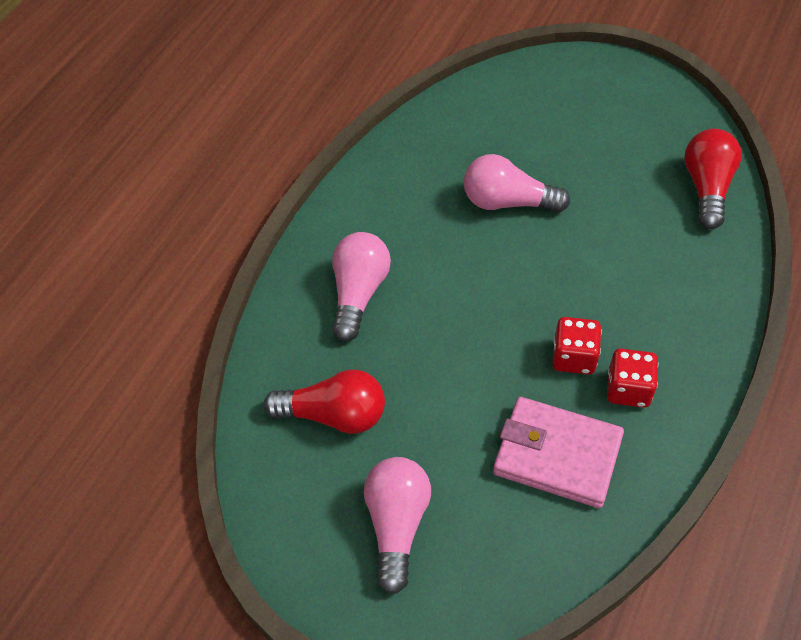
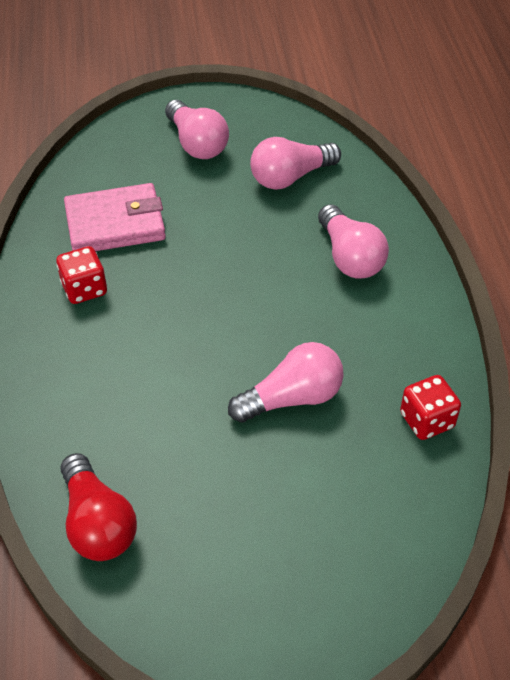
camera: 145 degrees right, 5 degrees down
red light bulb [263,370,385,434] -> pink light bulb [250,137,341,190]
red dice [553,317,602,374] -> red dice moved to [400,375,461,440]

